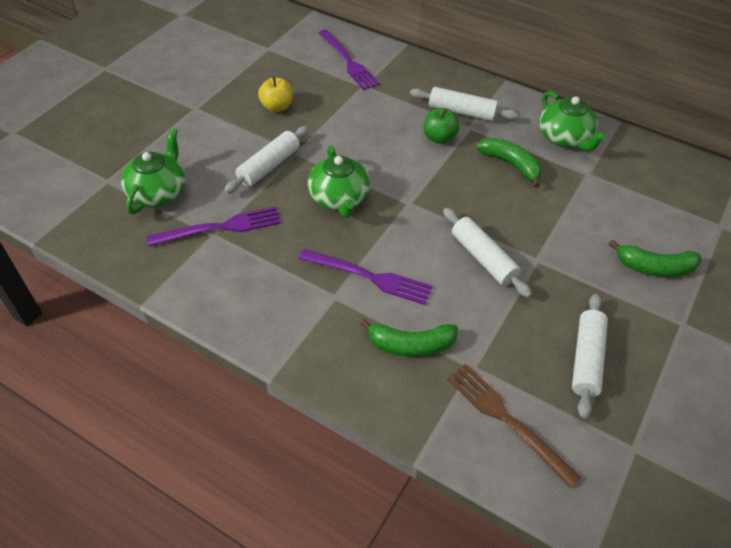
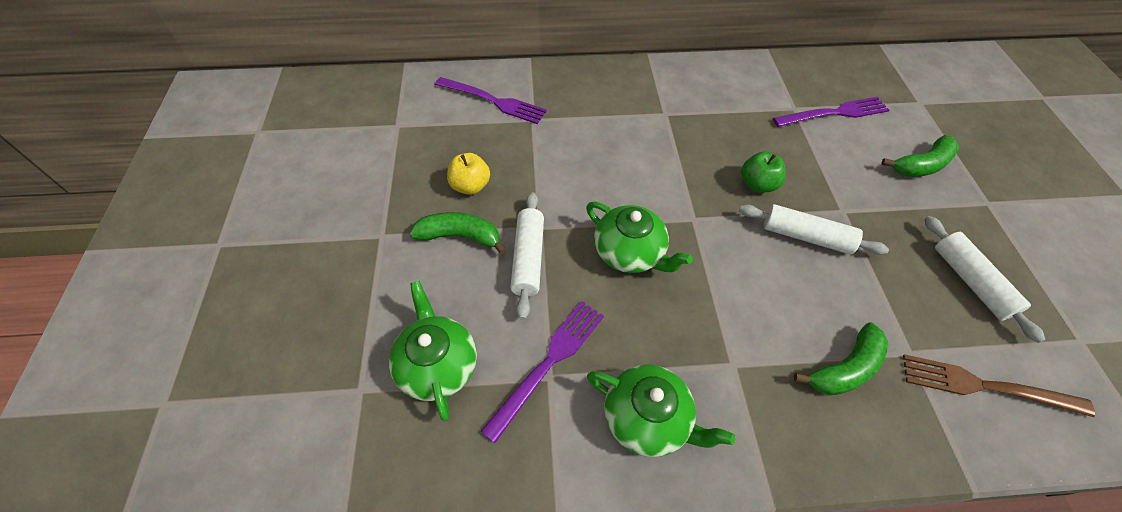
camera: 35 degrees left, 5 degrees up
purple fork [299,249,433,305] -> purple fork moved to [773,97,889,127]
white rolling pin [410,87,518,121] -> none
green apple [423,108,459,144] -> green apple moved to [741,151,786,193]
green banana [476,137,542,188] -> green banana moved to [409,212,506,254]
green teapot [539,91,607,151] -> green teapot moved to [587,364,735,457]

